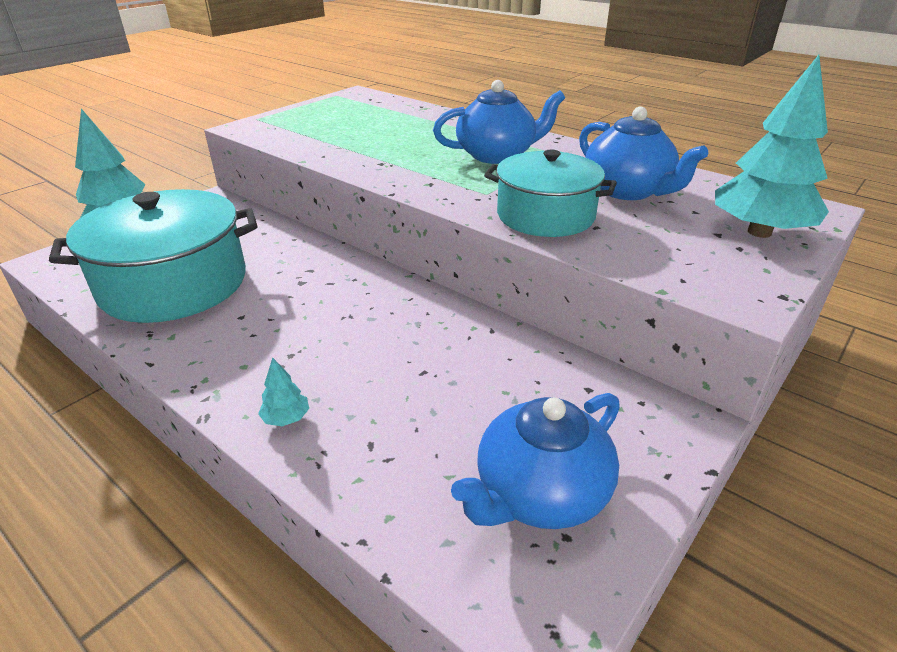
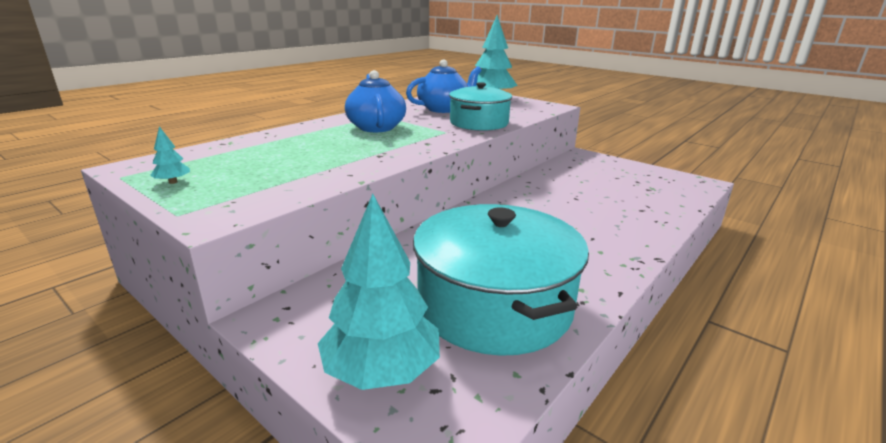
camera: 90 degrees left, 10 degrees down
turquoise tree [258,357,309,426] -> turquoise tree moved to [150,126,190,184]
blue teapot [451,393,620,529] -> none

